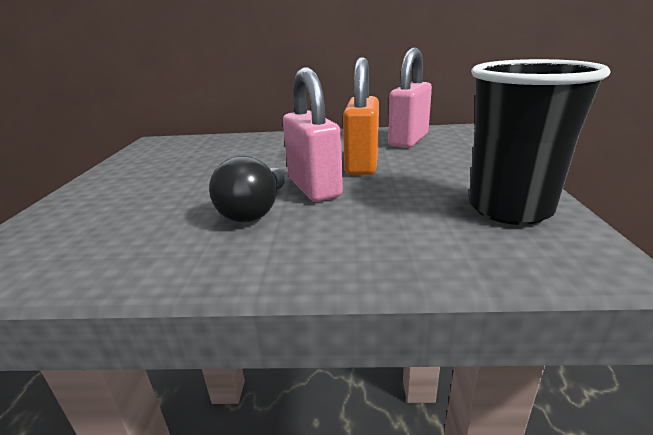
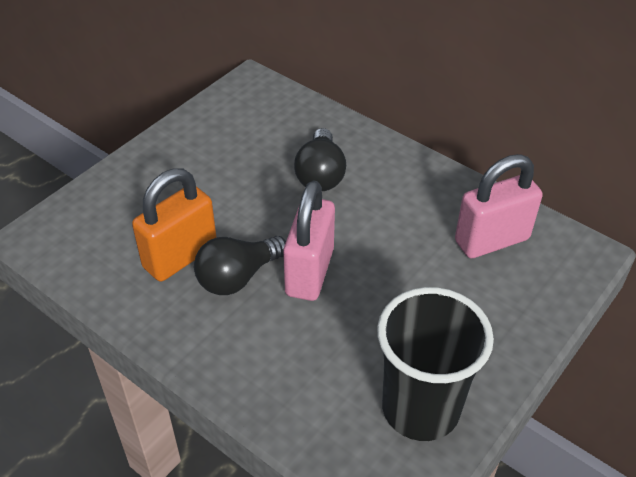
camera: 35 degrees right, 20 degrees up
orange padlock [343,57,379,175] -> orange padlock moved to [132,168,217,281]
none -> black light bulb [294,128,346,191]

